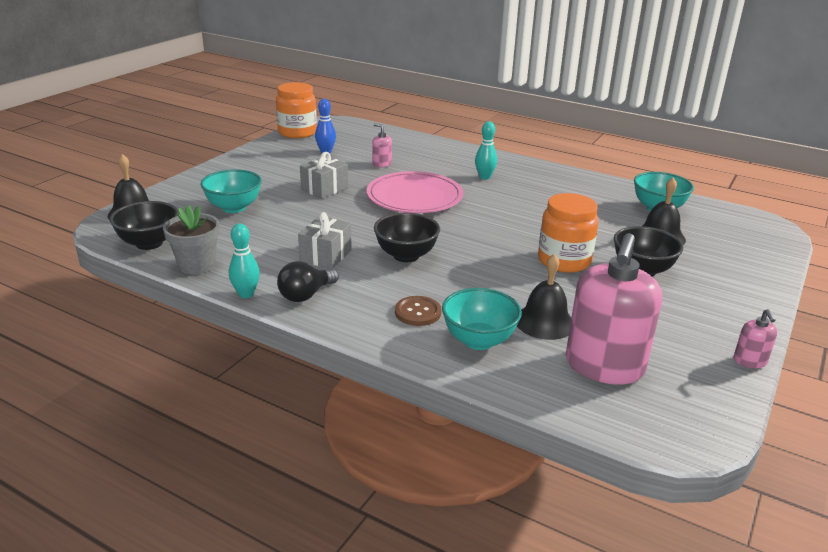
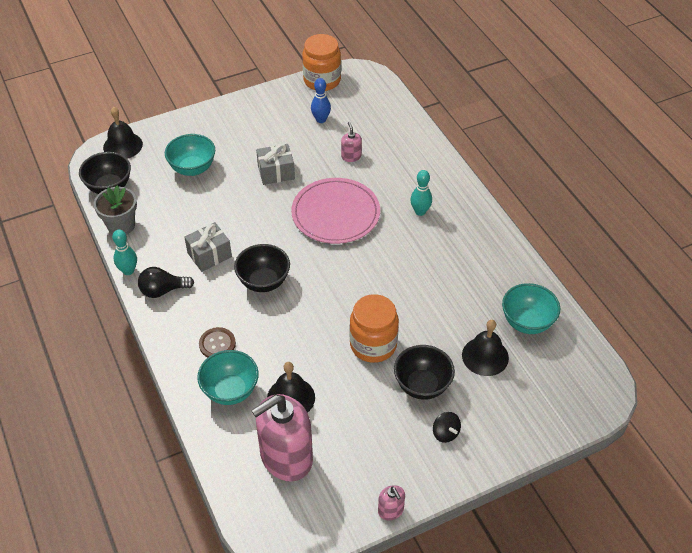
camera: 35 degrees right, 20 degrees up
pink soap dispenser [734,309,777,368] -> pink soap dispenser turned 60 degrees counterclockwise [378,485,405,520]
none -> black spinning top [433,412,461,443]

